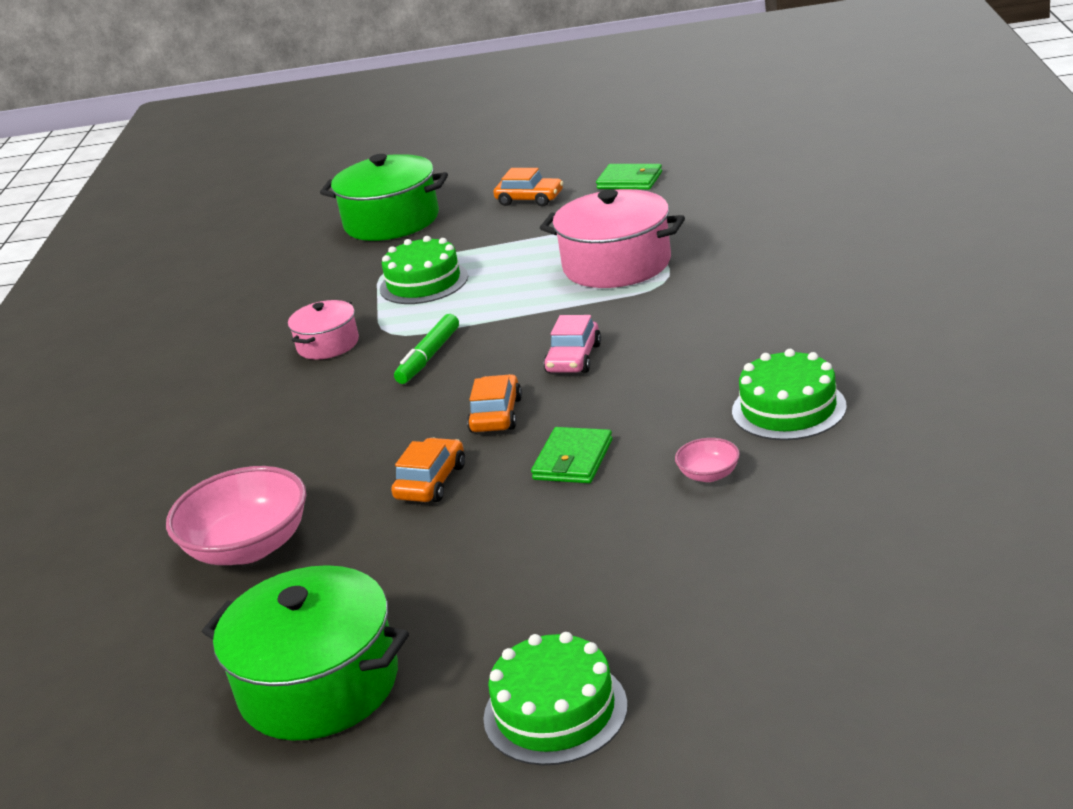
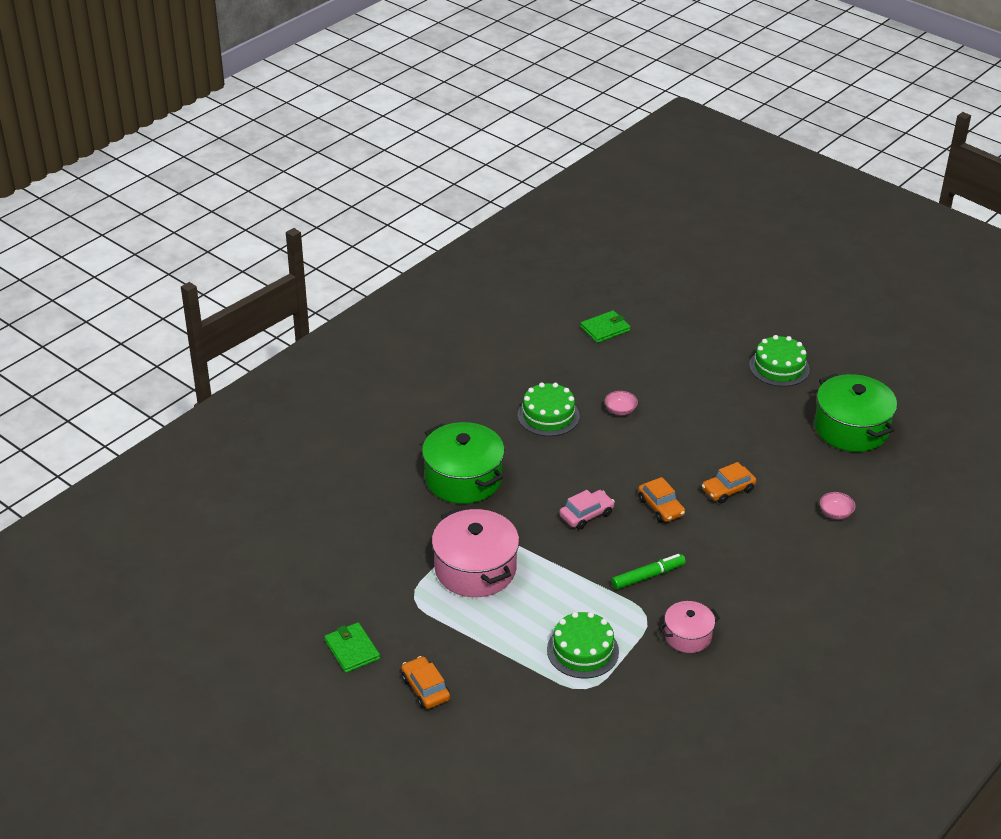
camera: 145 degrees left, 10 degrees up
pink bowl [166,466,306,565] -> pink bowl [820,492,856,519], size x0.46
green pot [320,154,448,241] -> green pot moved to [422,422,505,504]
orange car [467,374,522,432] -> orange car turned 75 degrees counterclockwise [638,477,685,522]
green wallet [531,427,613,483] -> green wallet moved to [580,310,631,343]

